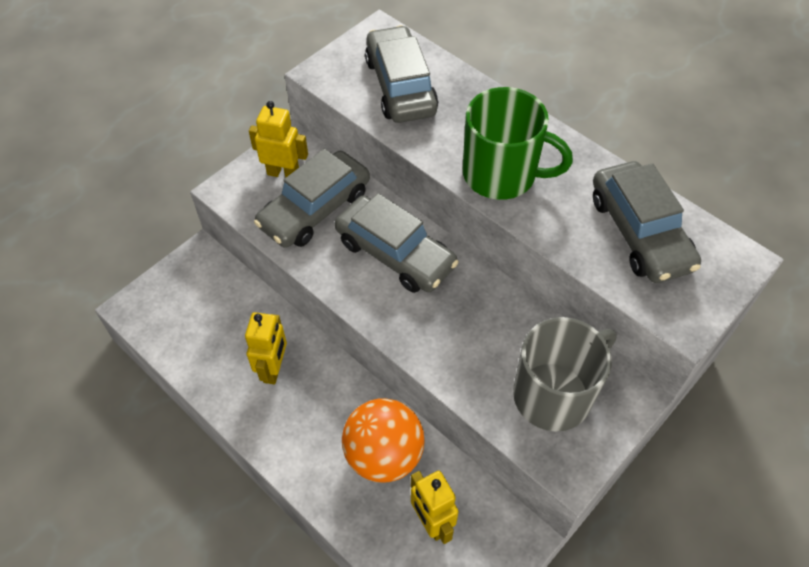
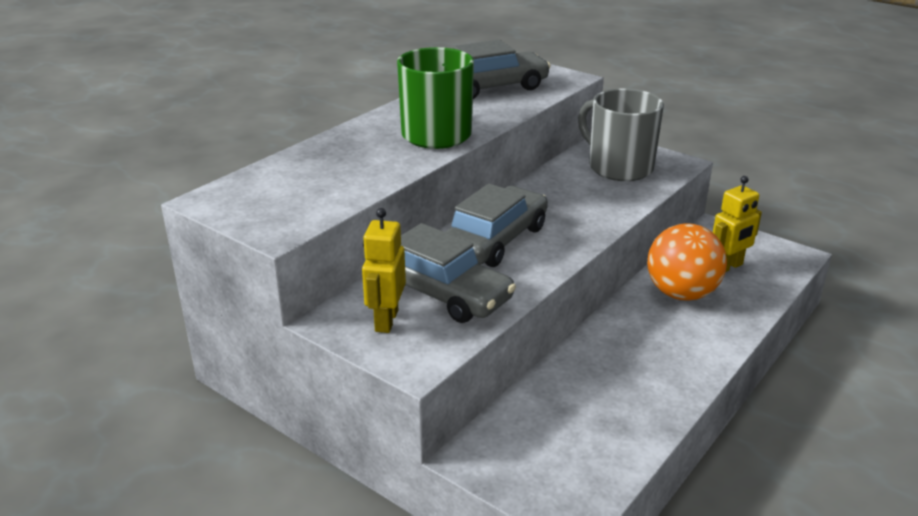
camera: 95 degrees left, 25 degrees down
yellow robot [245,312,287,385] -> none
grey car [365,25,438,123] -> none

